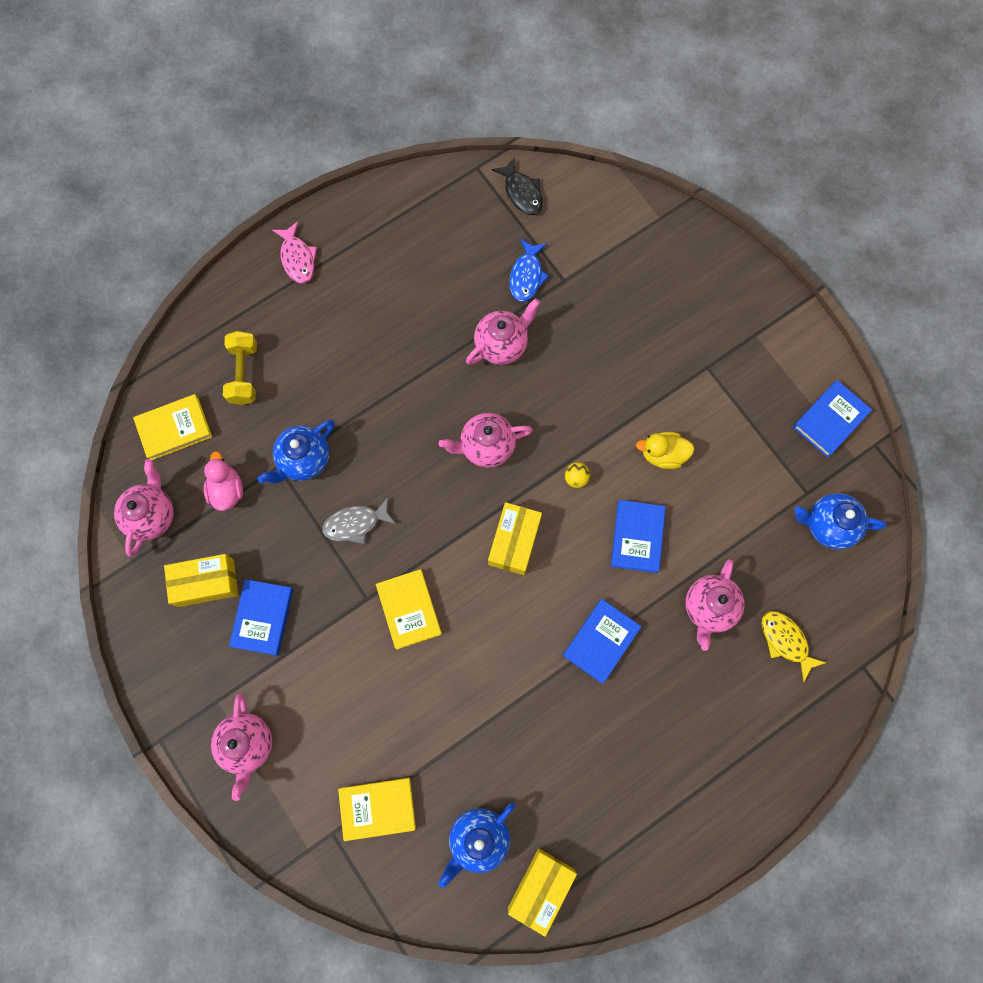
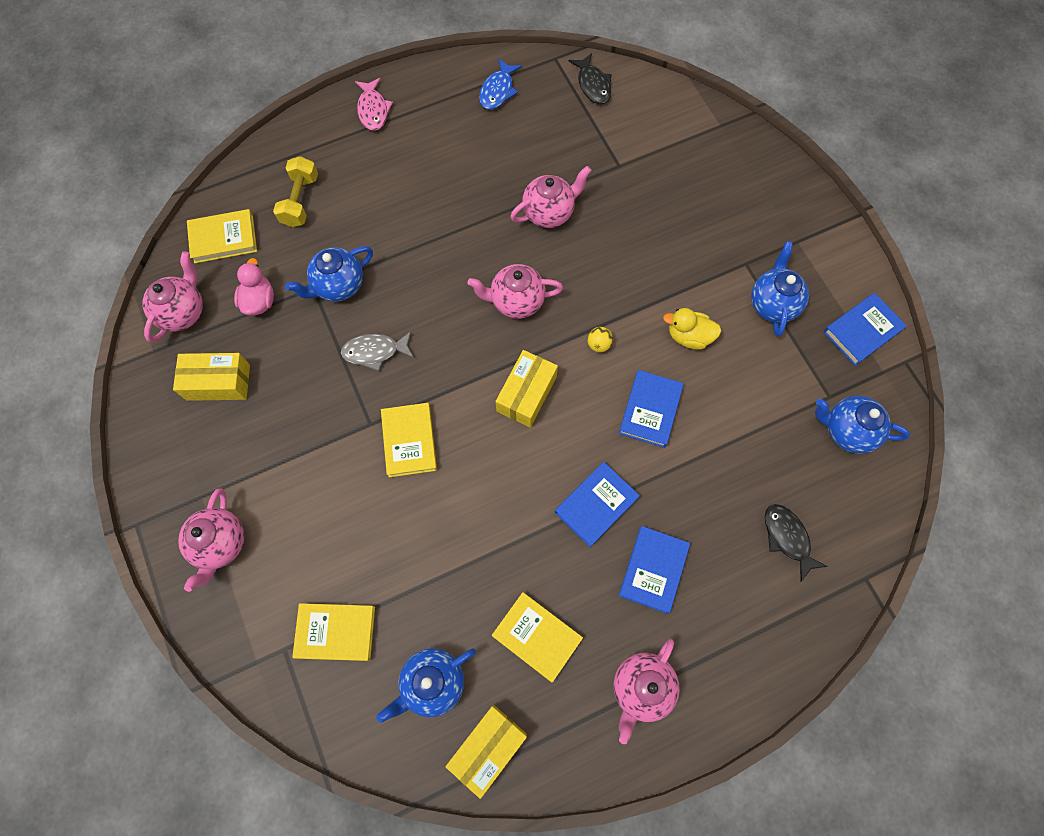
camera: 10 degrees right, 5 degrees down
blue book [229,579,293,656] -> blue book moved to [619,526,690,614]
blue fish [509,239,549,302] -> blue fish moved to [479,58,522,110]
pink teapot [685,559,744,651] -> pink teapot moved to [613,639,680,744]
yellow fish [762,611,826,682] -> black fish [765,504,828,582]
none -> yellow book [492,592,583,682]
none -> blue teapot [751,241,809,336]

